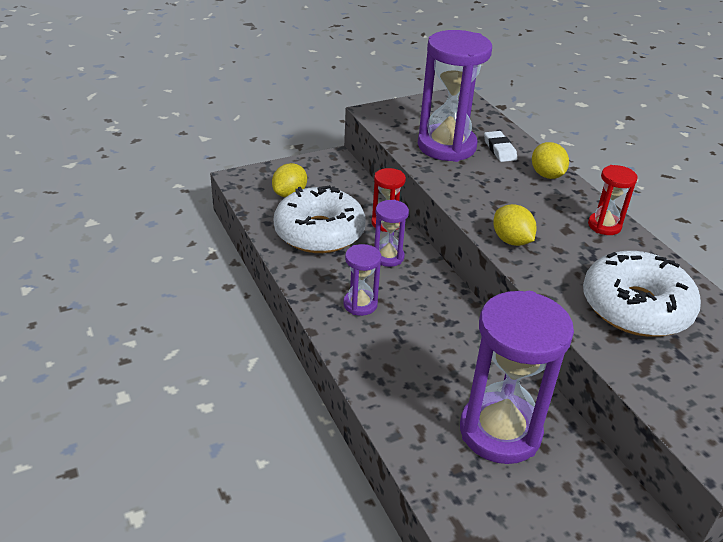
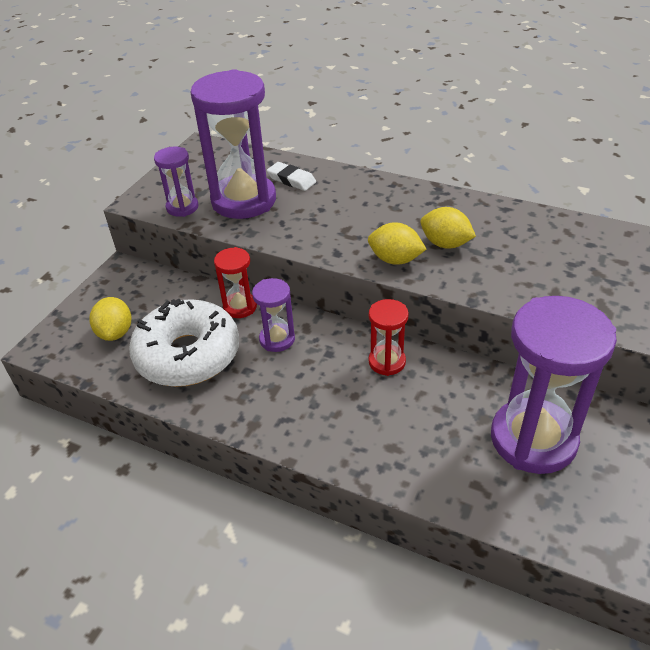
camera: 35 degrees left, 5 degrees up
purple hourglass [343,244,381,316] -> purple hourglass moved to [154,147,198,217]
yellow lemon [532,142,569,179] -> yellow lemon moved to [420,207,476,249]
white donut [583,251,701,337] -> none
red hourglass [588,165,638,235] -> red hourglass moved to [369,299,409,376]

